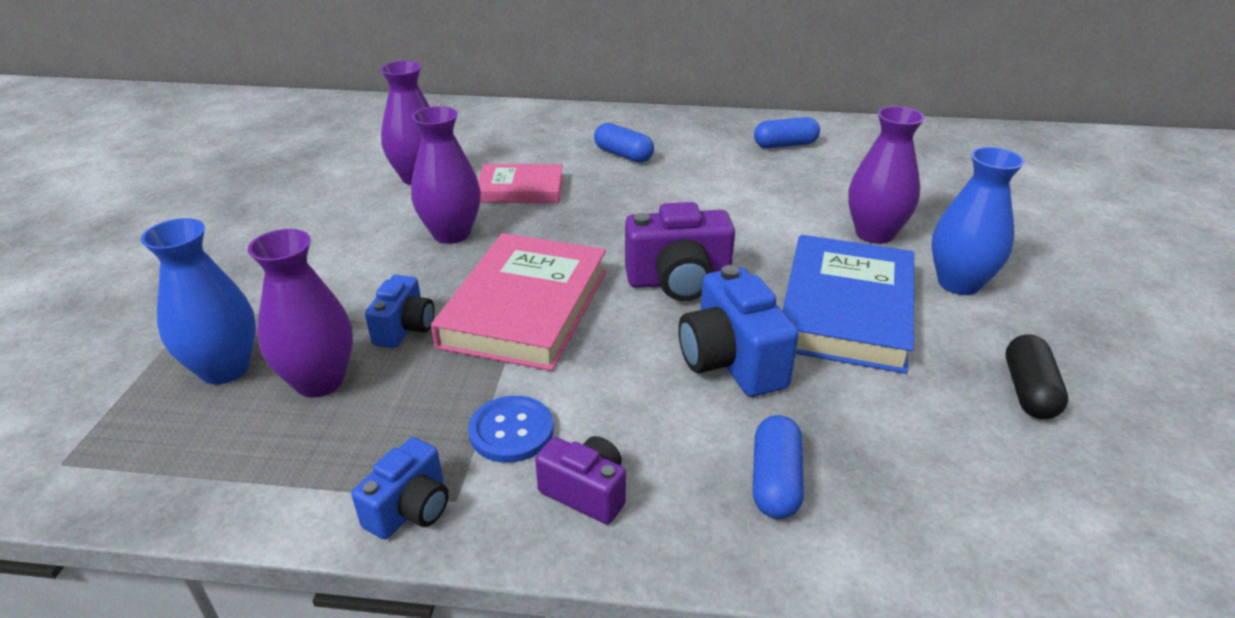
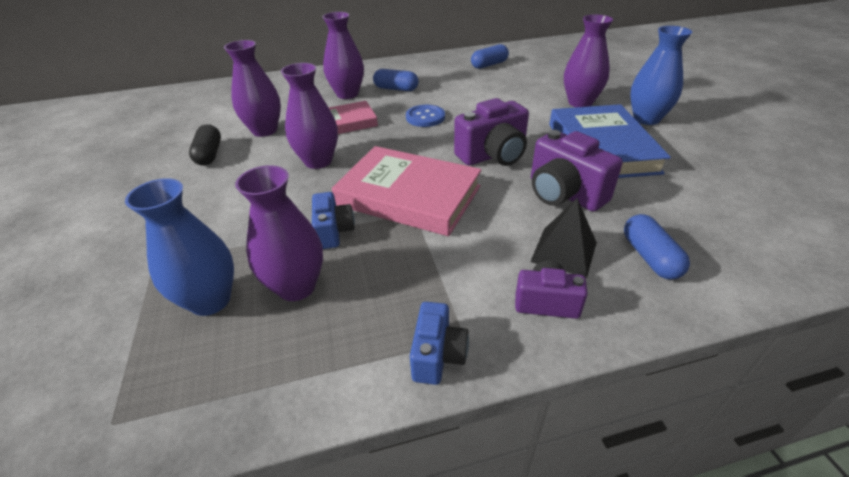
camera: 20 degrees left, 5 degrees up
pink book [431,233,606,371] -> pink book turned 60 degrees counterclockwise [332,146,481,236]
blue button [468,396,554,463] -> blue button moved to [406,105,445,127]
blue camera [678,265,799,397] -> purple camera [531,130,623,212]
black capsule [1006,334,1068,419] -> black capsule moved to [189,124,221,165]
none -> purple vase [322,12,364,99]
none -> black pyramid [530,198,597,278]

